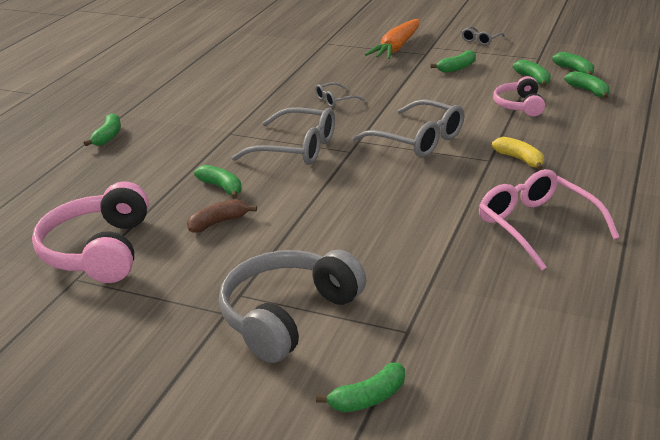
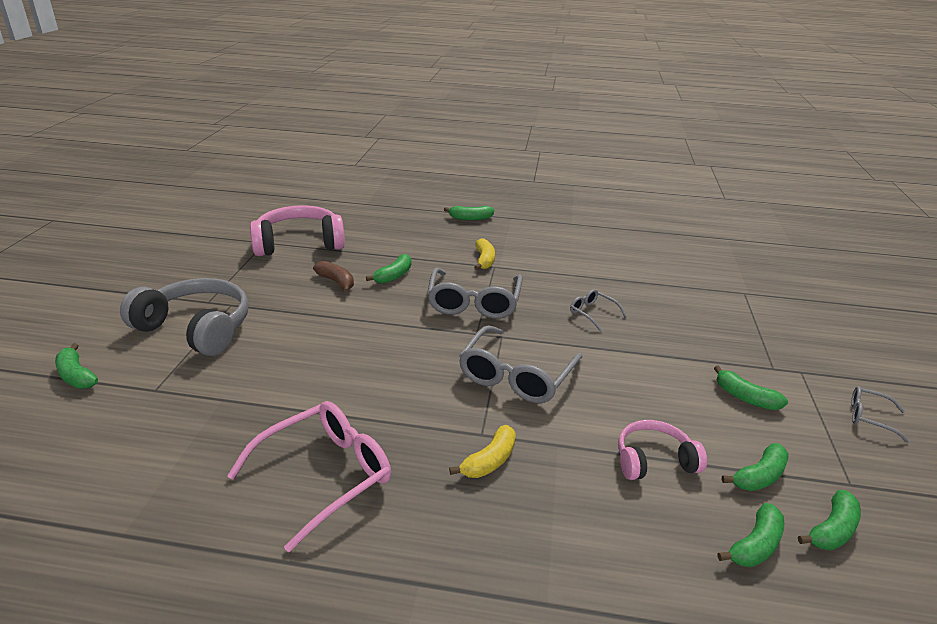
camera: 75 degrees right, 0 degrees up
orange carrot [365,19,419,59] -> none
none -> yellow banana [474,238,495,270]

